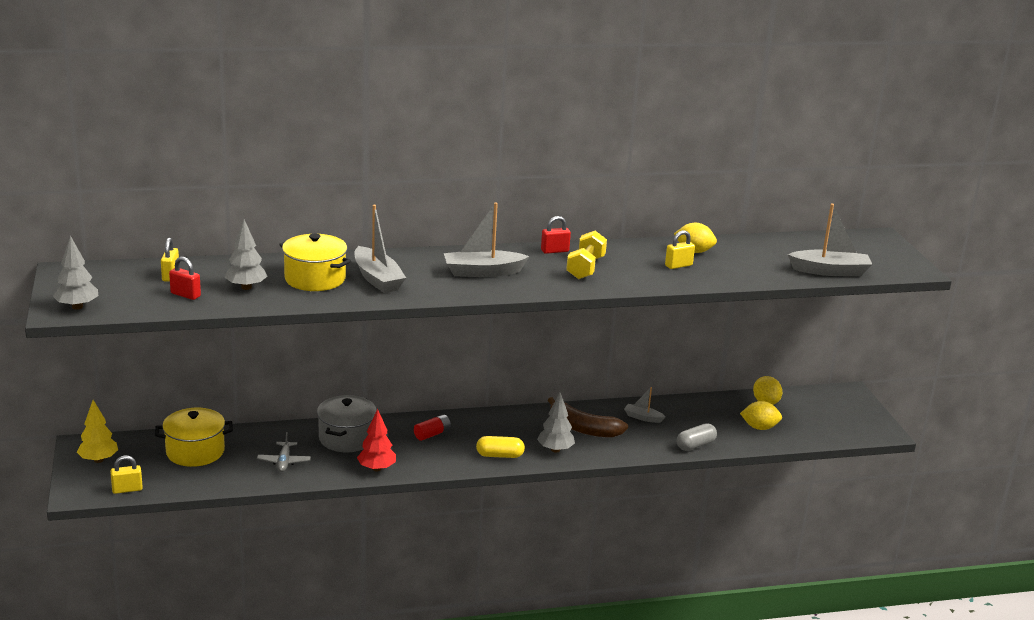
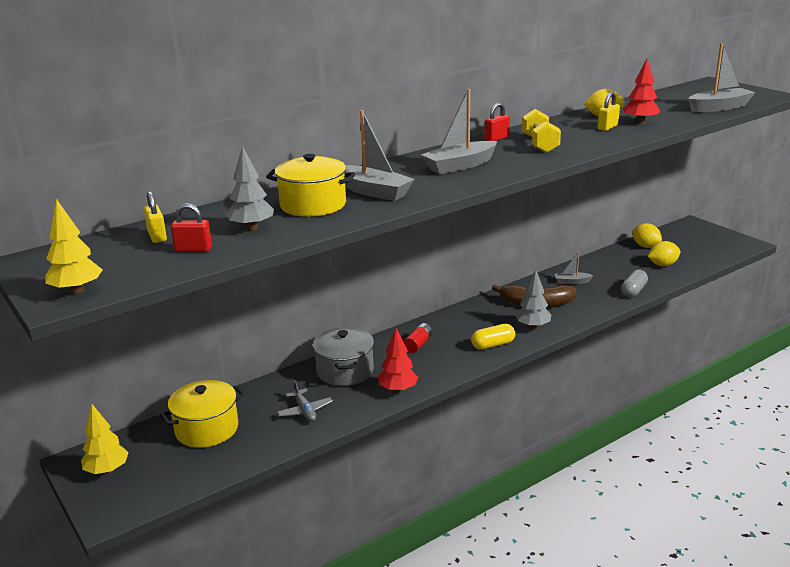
camera: 20 degrees left, 0 degrees up
grey tree [53,236,98,310] -> yellow tree [45,199,103,294]
yellow padlock [110,455,143,494] -> none
none -> red tree [623,58,660,124]

